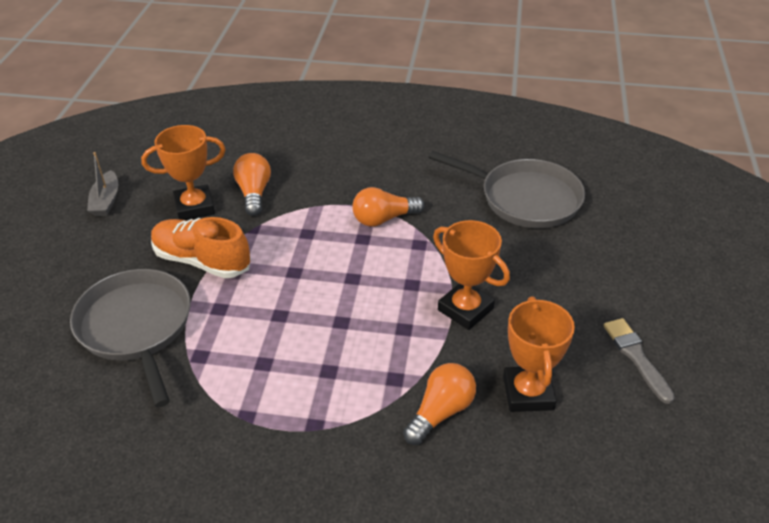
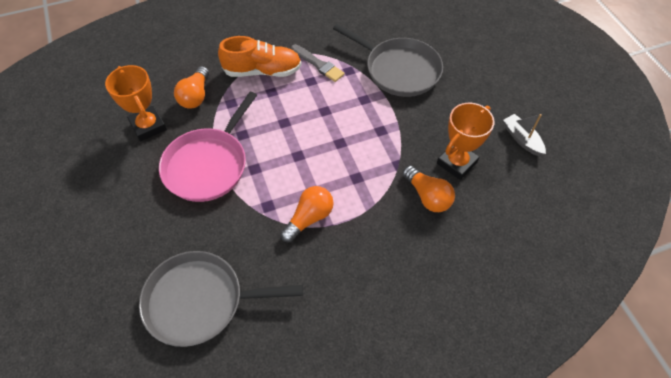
camera: 150 degrees right, 15 degrees up
orange shoe [151,217,251,278] -> orange shoe moved to [218,36,302,77]
orange trophy [433,220,510,330] -> pink pan [159,92,257,202]
grey brush [603,318,675,404] -> grey brush moved to [291,44,345,82]

